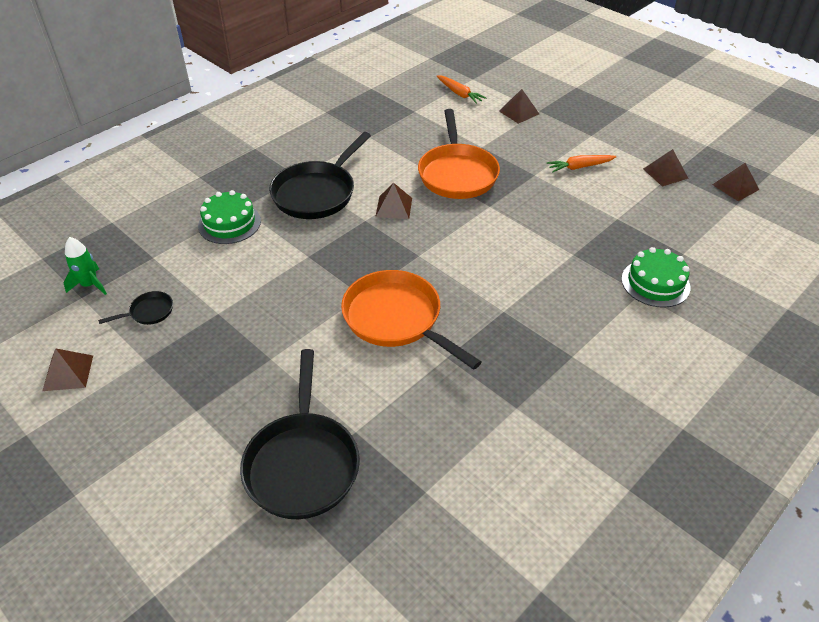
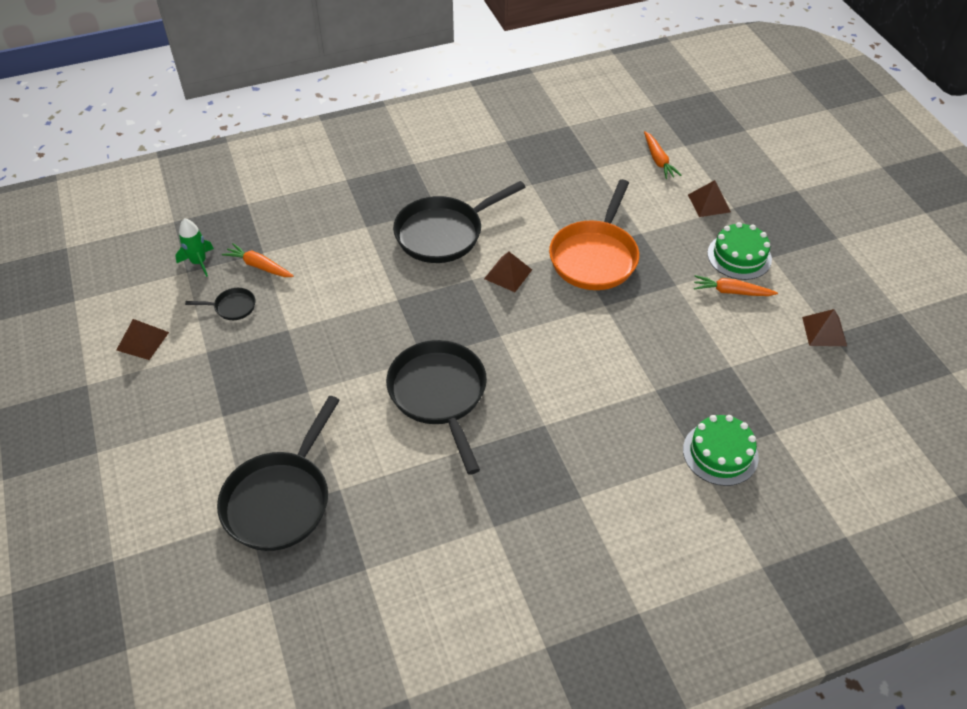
camera: 25 degrees right, 5 degrees up
green cake [198,190,261,244] -> green cake moved to [707,222,772,280]
orange pan [341,270,482,370] -> black pan [386,340,487,474]
brown pyramid [712,163,759,201] -> none
none -> orange carrot [222,243,294,277]

